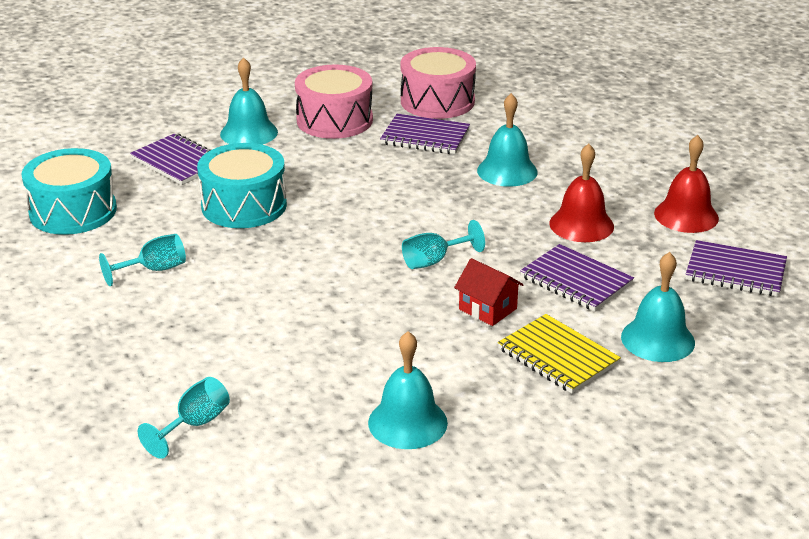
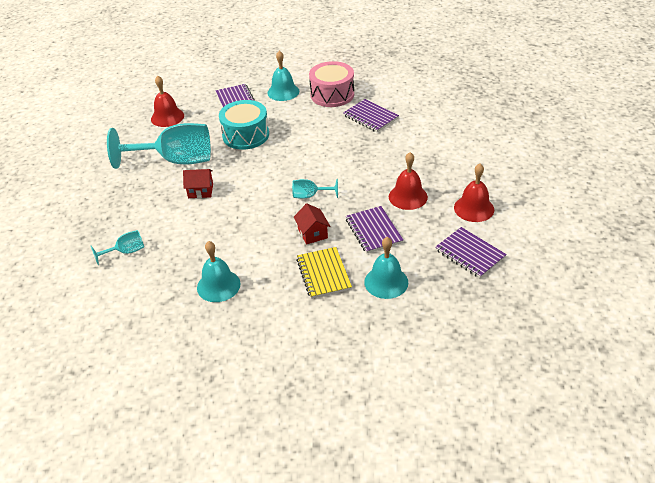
camera: 30 degrees right, 10 degrees up
turquoise drum [22,148,117,235] -> red bell [151,75,184,127]
turquoise goblet [99,234,186,286] -> turquoise goblet [107,123,211,169], size x2.24
pink drum [401,47,476,119] -> none
turquoise bell [477,93,538,187] -> none
none -> red house [183,169,213,198]

